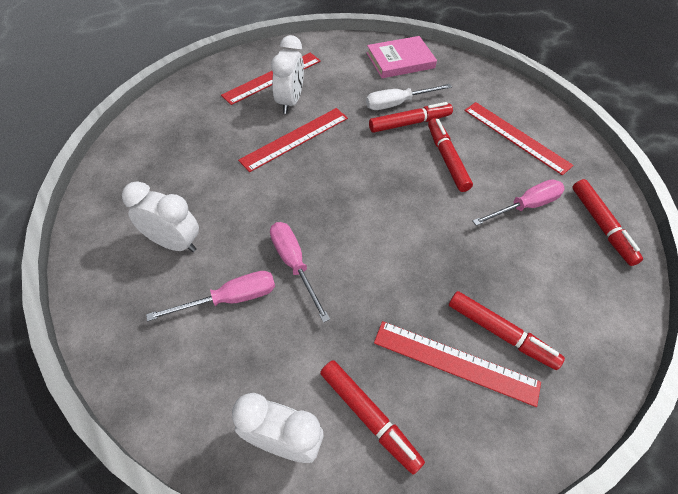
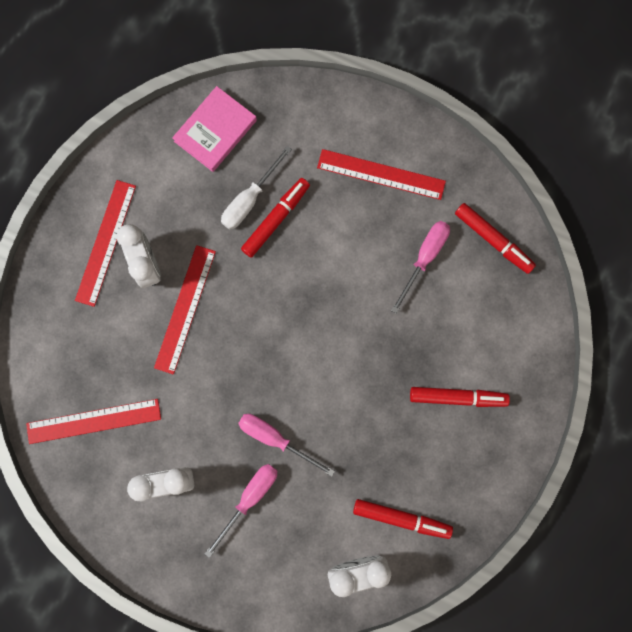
camera: 30 degrees left, 25 degrees up
red ruler [374,321,541,407] -> red ruler moved to [26,399,161,444]
red marker [428,118,473,192] -> none

